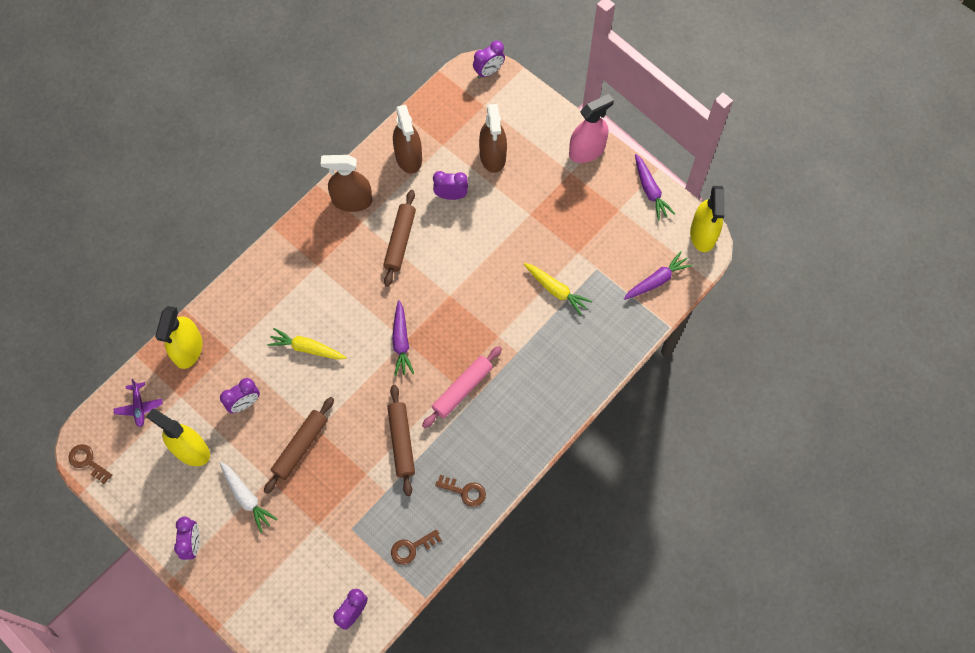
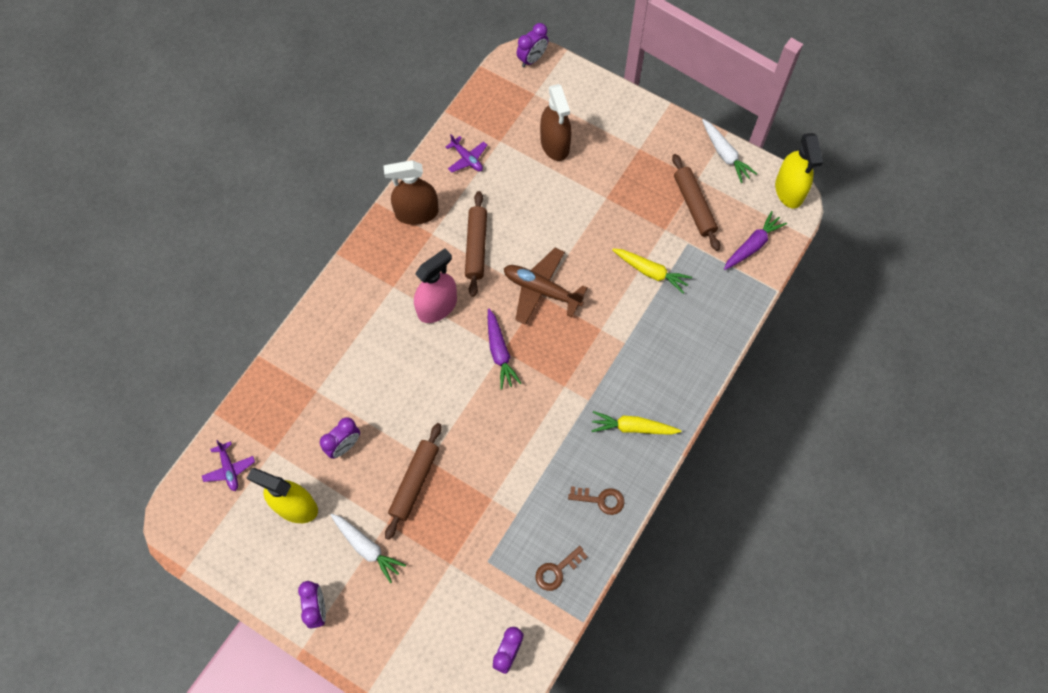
camera: 10 degrees left, 0 degrees up
brown key [68,444,112,484] -> none
yellow spray bottle [155,306,203,369] -> none
yellow carrot [267,328,347,360] -> yellow carrot moved to [591,411,681,435]
brown rolling pin [387,385,415,496] -> brown rolling pin moved to [672,154,720,251]
brown spray bottle [393,105,422,174] -> purple plane [446,135,487,173]
pink rolling pin [422,346,502,428] -> none
purple clock [433,171,468,200] -> none
pink spray bottle [569,94,614,163] -> pink spray bottle moved to [414,248,457,323]
purple carrot [635,154,675,221] -> white carrot [702,119,757,183]
none -> brown plane [504,248,587,325]

